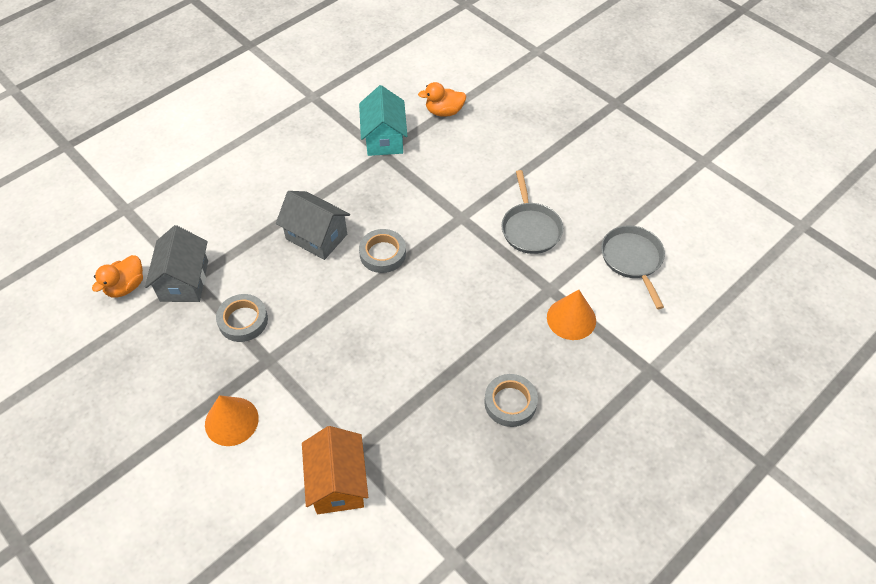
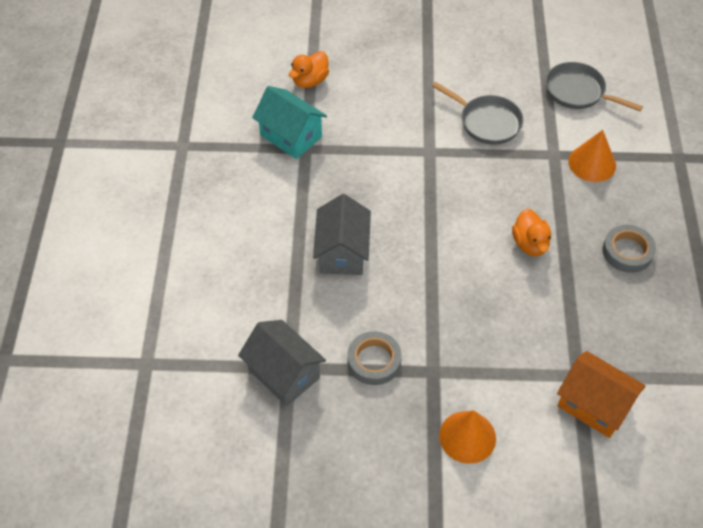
camera: 45 degrees left, 0 degrees up
orange duck [92,255,143,298] -> orange duck moved to [512,209,551,256]
grey house [276,191,350,260] -> grey house turned 75 degrees counterclockwise [313,194,371,275]
grey tape [359,229,406,273] -> none

